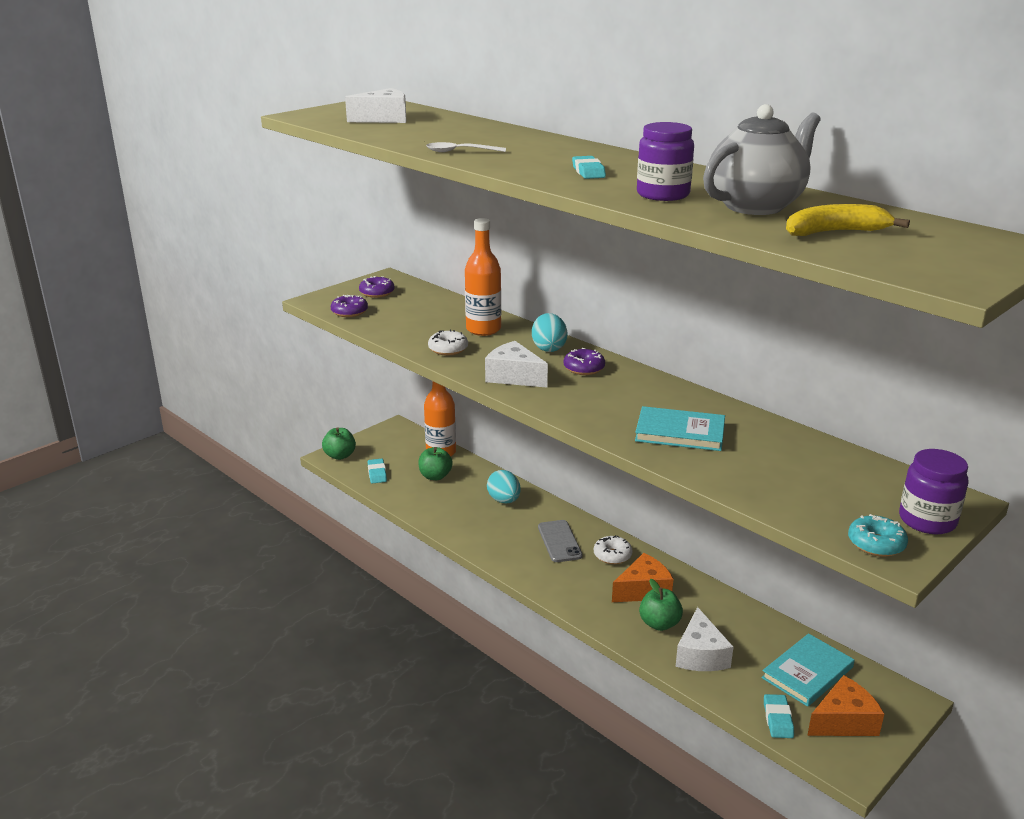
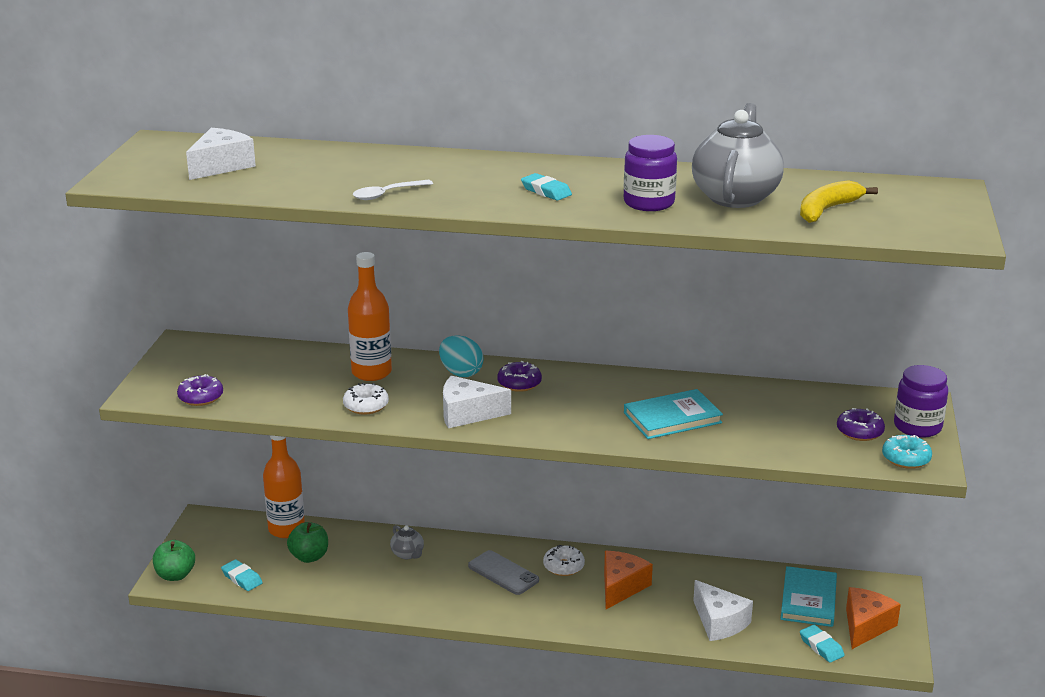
camera: 35 degrees left, 0 degrees up
purple donut [359,276,395,298] -> purple donut moved to [837,408,885,441]
turquoise egg [487,470,521,504] -> grey teapot [390,525,424,560]
green apple [639,579,683,631] -> none

